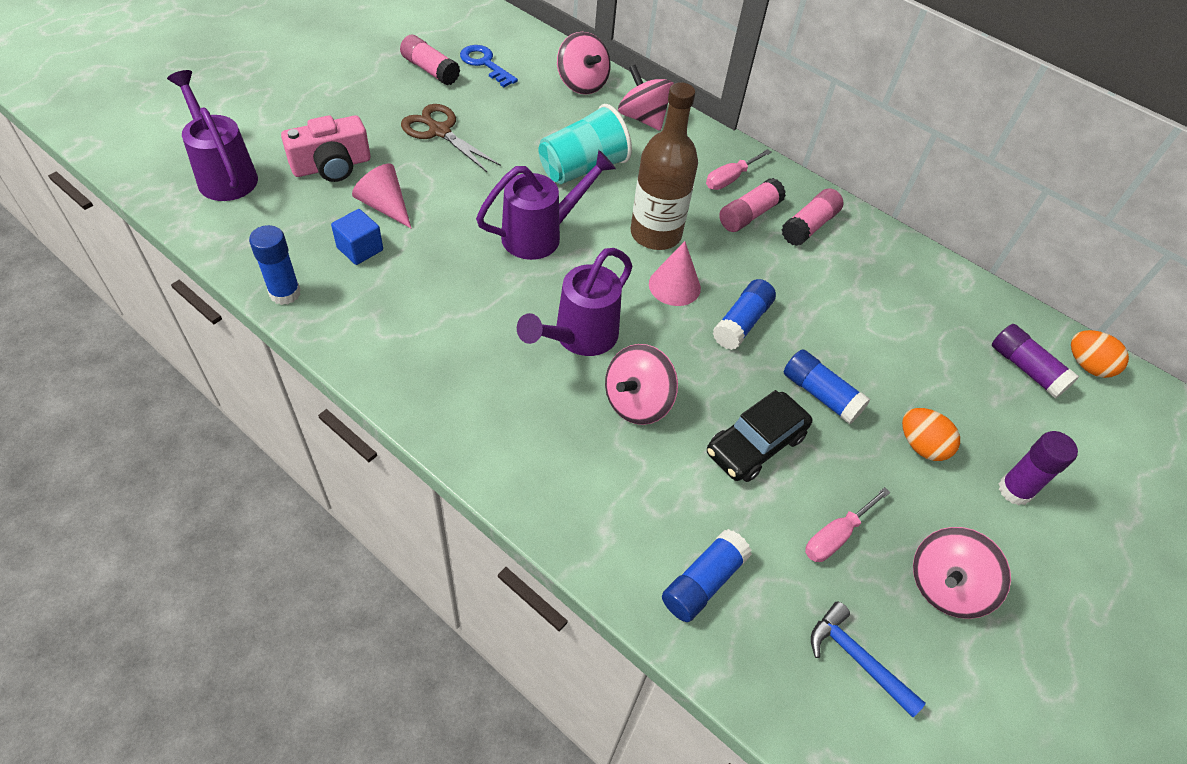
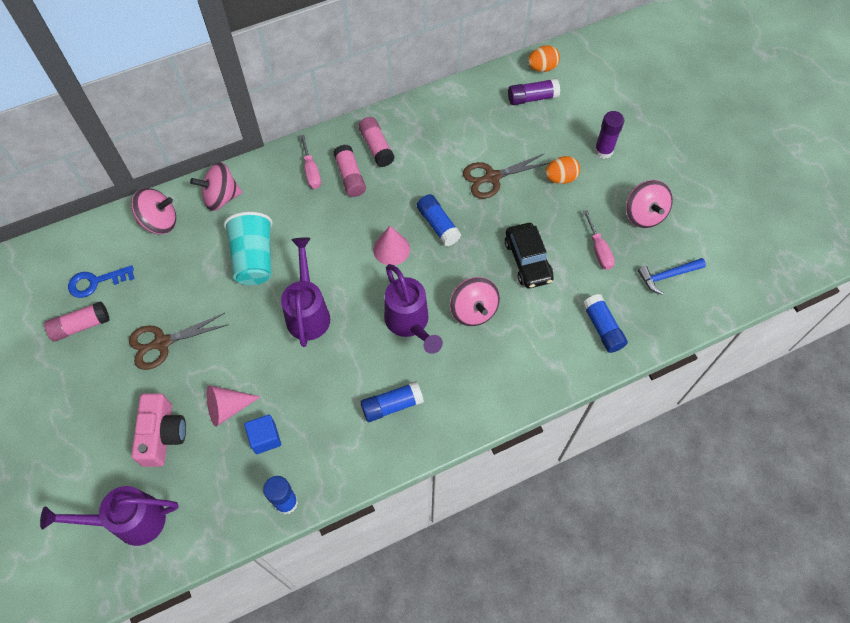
camera: 60 degrees left, 10 degrees up
brown bottle [631,82,698,250] -> none
blue glue stick [784,349,870,424] -> blue glue stick moved to [360,381,424,422]
none -> brown scissors [463,153,550,199]

